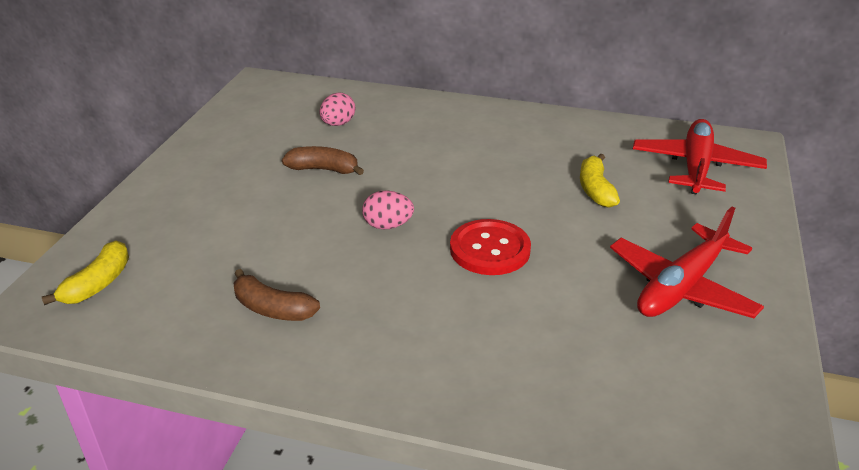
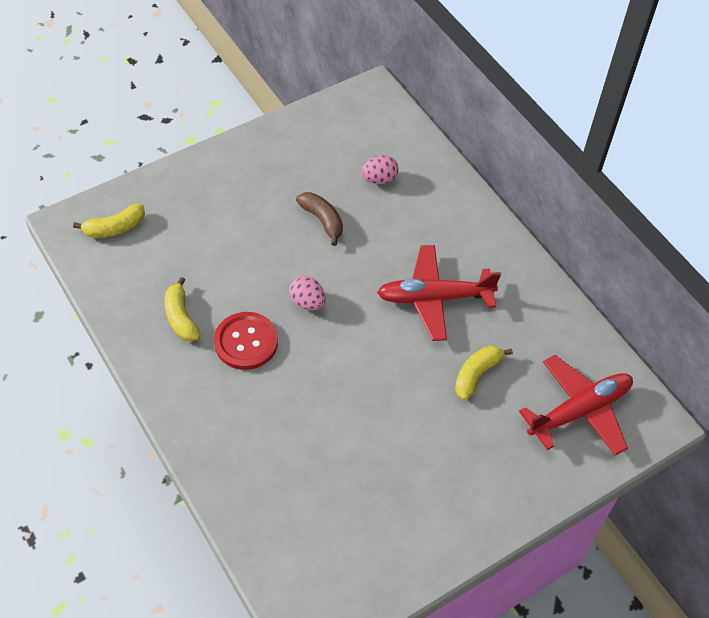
camera: 40 degrees right, 20 degrees up
brown banana [234,269,320,321] -> yellow banana [165,277,201,342]
red button [450,219,531,275] -> red button moved to [214,312,278,370]
red plane [610,207,764,318] -> red plane moved to [377,245,501,341]

